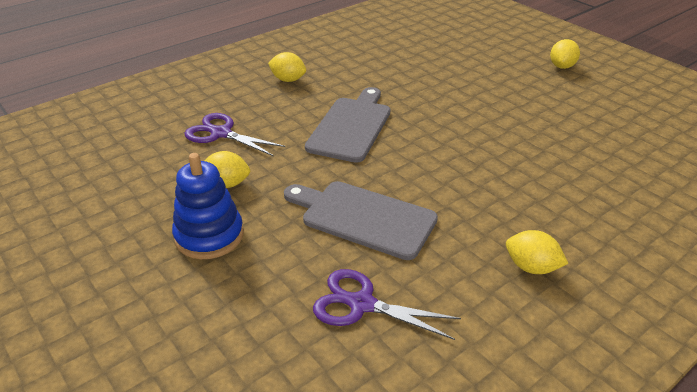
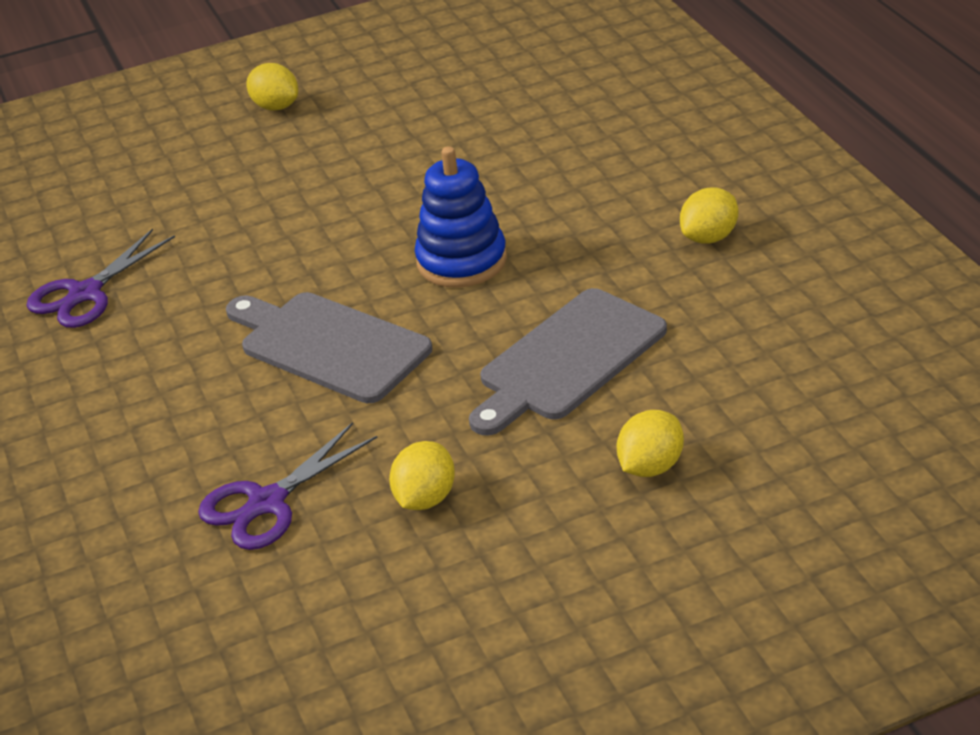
camera: 70 degrees left, 0 degrees up
blue stacking toy [172,153,244,259] -> blue stacking toy moved to [415,146,507,288]
yellow lemon [268,52,306,82] -> yellow lemon moved to [617,410,684,477]
purple scissors [313,269,461,340] -> purple scissors moved to [26,229,175,328]

